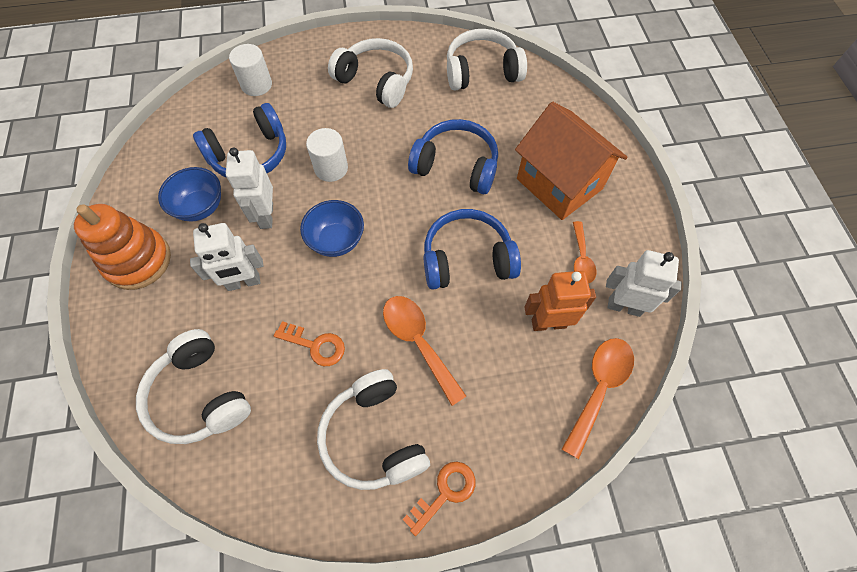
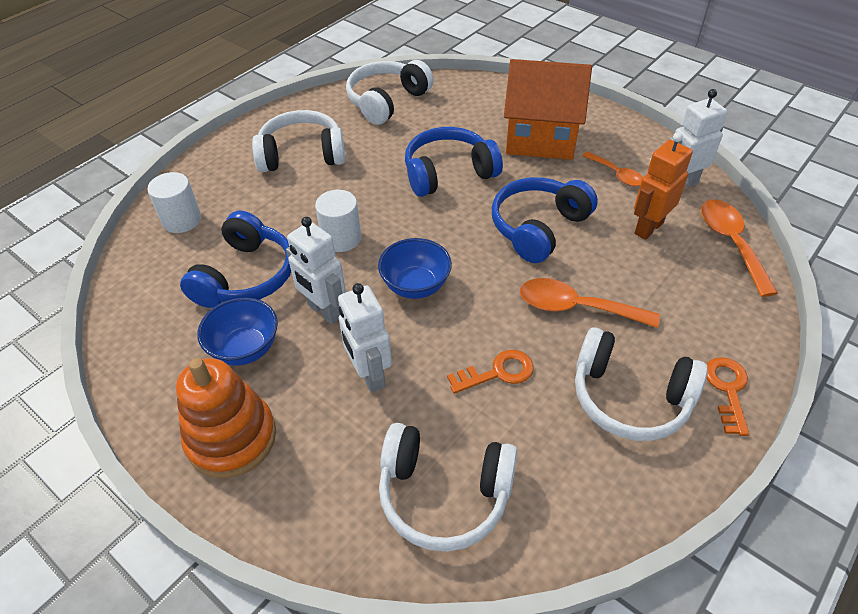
camera: 40 degrees left, 15 degrees down
white robot [190,223,264,291] -> white robot turned 120 degrees clockwise [338,283,392,393]

